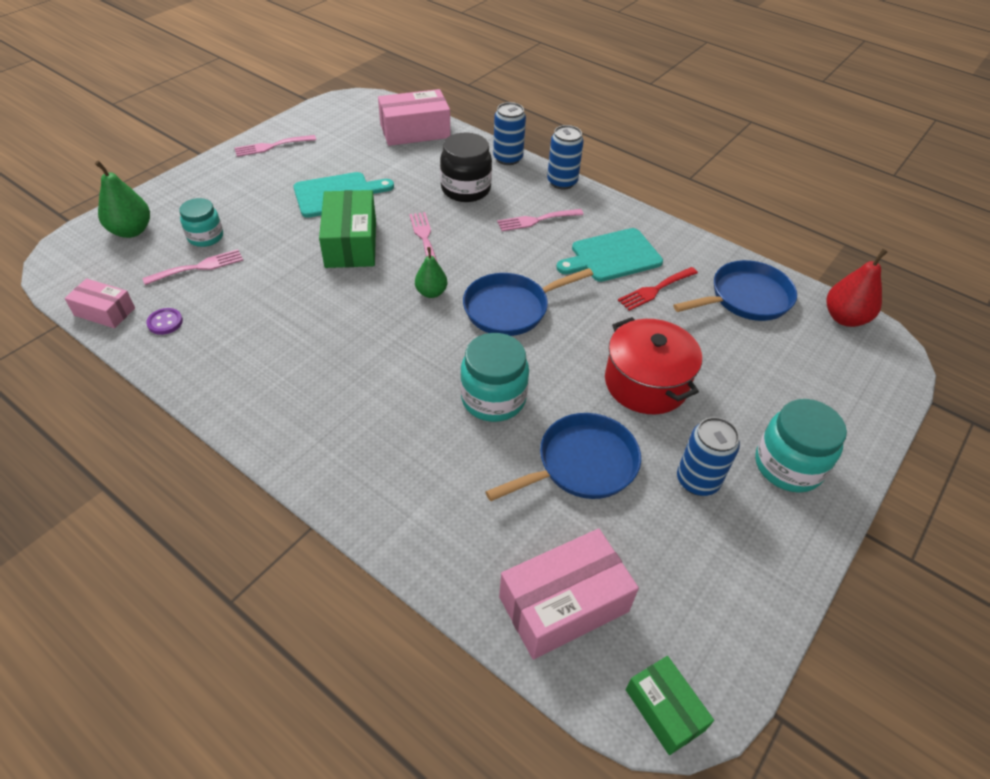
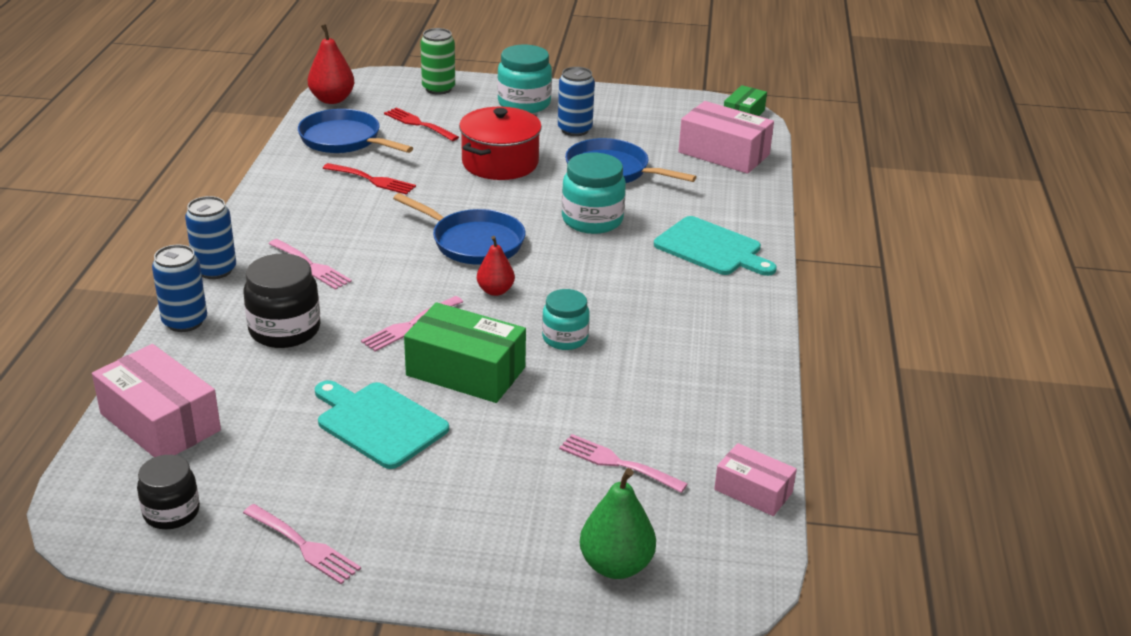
camera: 120 degrees left, 15 degrees down
pink box [65,278,135,328] -> pink box turned 45 degrees counterclockwise [714,443,797,516]
purple button [146,308,183,335] -> none
turquoise jar [179,198,223,247] -> turquoise jar moved to [542,289,590,350]
green box [319,190,376,268] -> green box turned 60 degrees clockwise [404,302,526,403]
green pear [415,247,448,298] -> red pear [477,236,515,296]
turquoise cutting board [556,228,663,282] -> turquoise cutting board moved to [654,216,777,276]
none -> black jar [137,455,200,529]
none -> red fork [384,107,459,141]
none -> green can [420,28,455,95]

